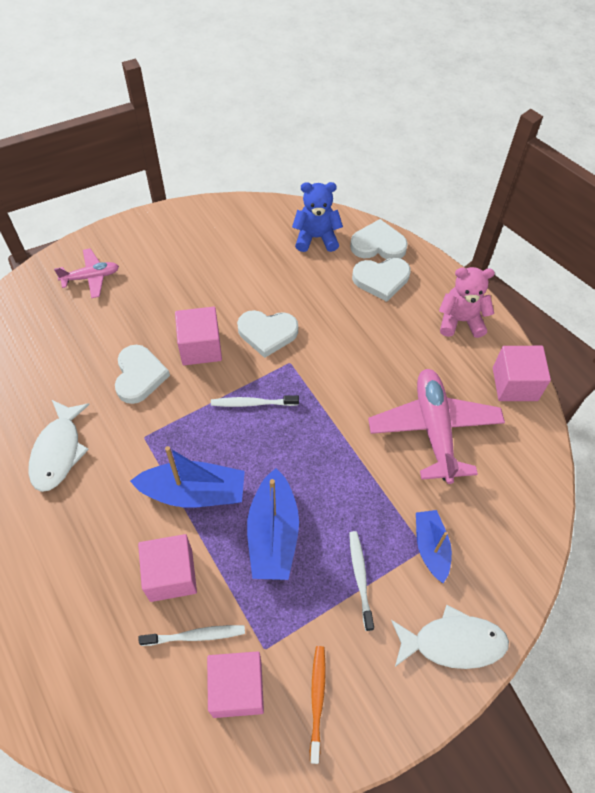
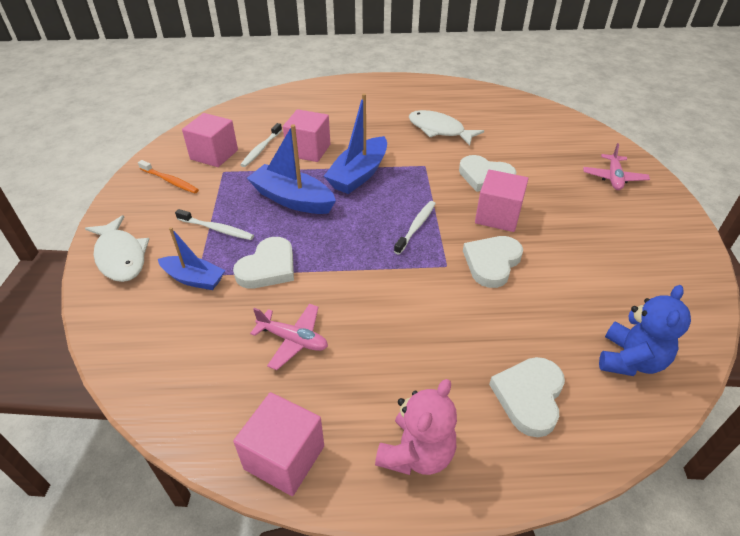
camera: 120 degrees right, 15 degrees down
white heart [350,219,408,259] -> white heart moved to [233,237,294,288]
pink plane [368,369,505,484] -> pink plane [250,304,328,370], size x0.54
white fish [391,605,509,669] -> white fish turned 60 degrees counterclockwise [85,215,149,282]

